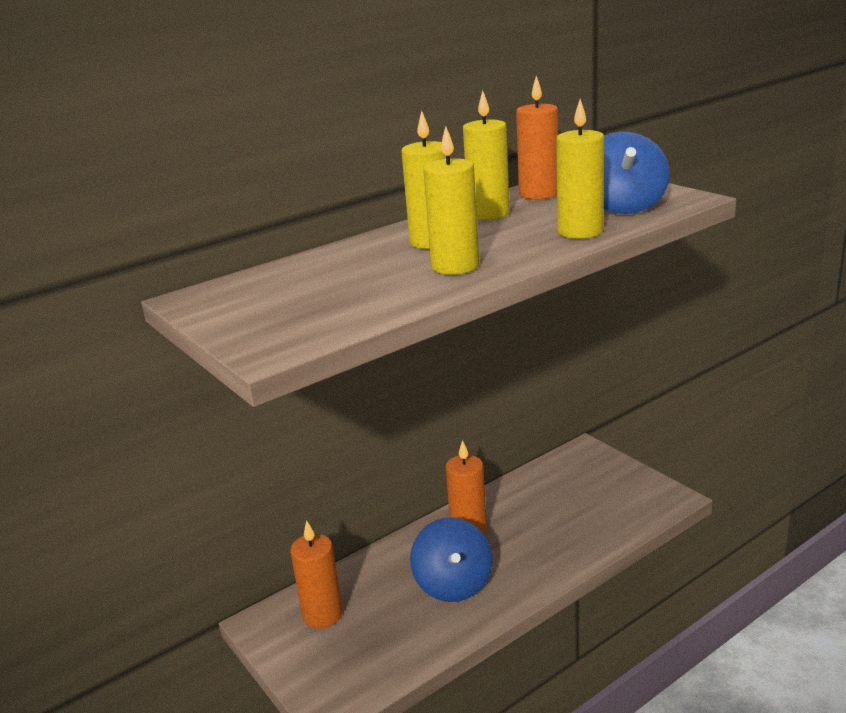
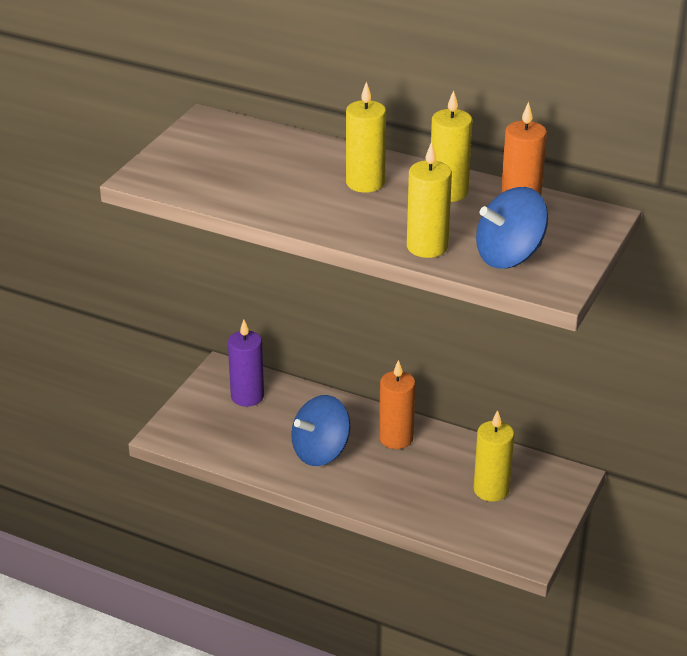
camera: 60 degrees right, 10 degrees up
orange candle [290,520,343,629] -> purple candle [228,320,264,407]
yellow candle [423,126,479,275] -> yellow candle moved to [474,410,514,502]

